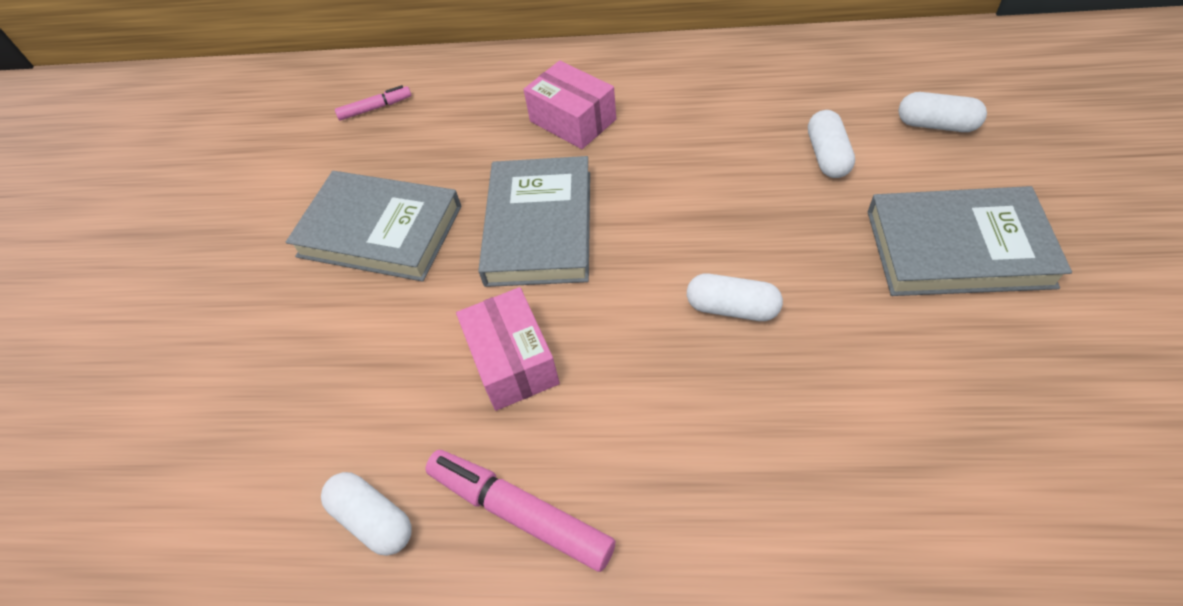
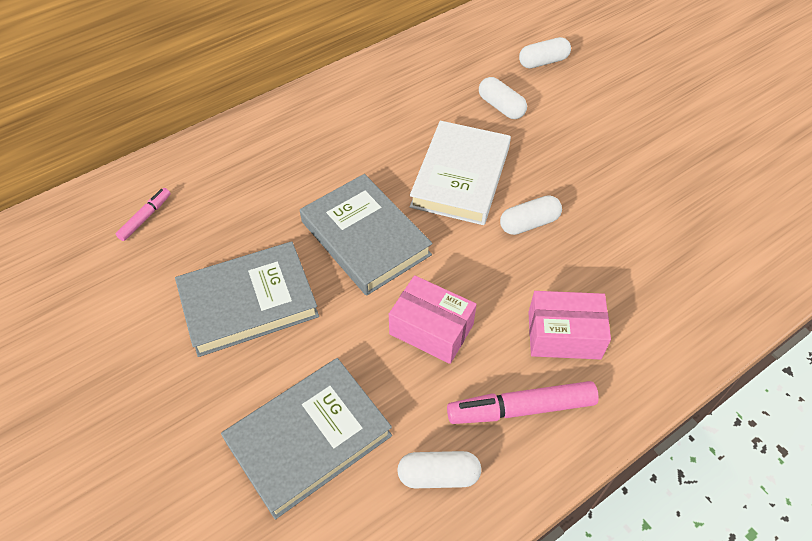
camera: 45 degrees left, 0 degrees up
pink box [524,60,616,149] -> pink box moved to [528,291,611,360]
grey book [868,186,1072,296] -> grey book moved to [221,358,392,520]
none -> white book [410,121,511,225]

